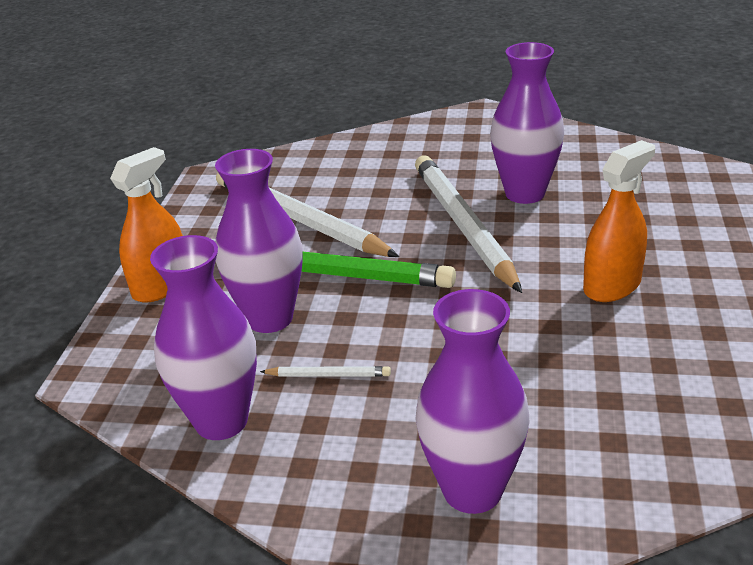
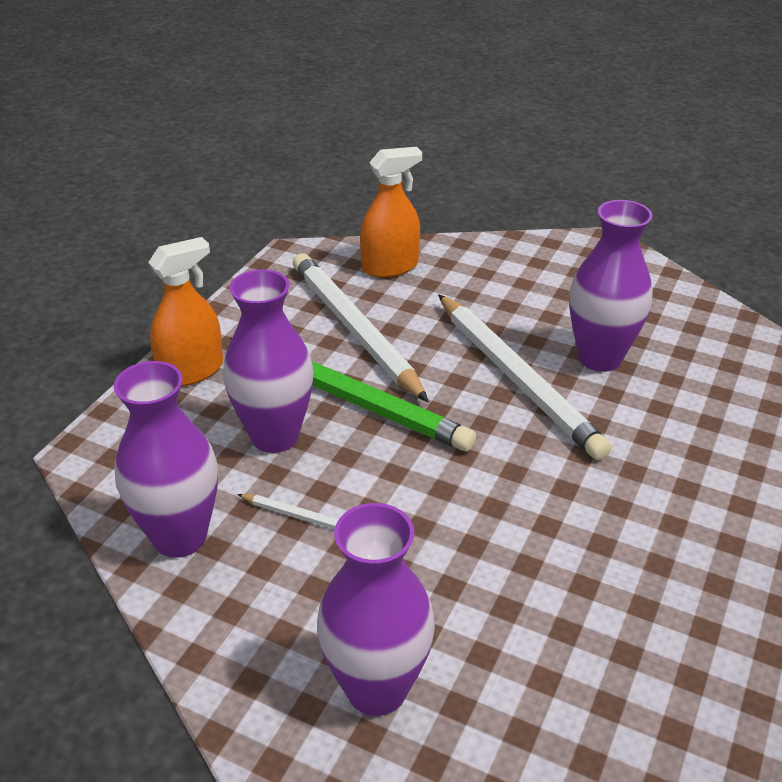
camera: 15 degrees right, 5 degrees up
white pencil [415,155,522,293] -> white pencil turned 150 degrees clockwise [438,294,612,460]
orange spray bottle [583,140,655,302] -> orange spray bottle moved to [360,147,422,278]

